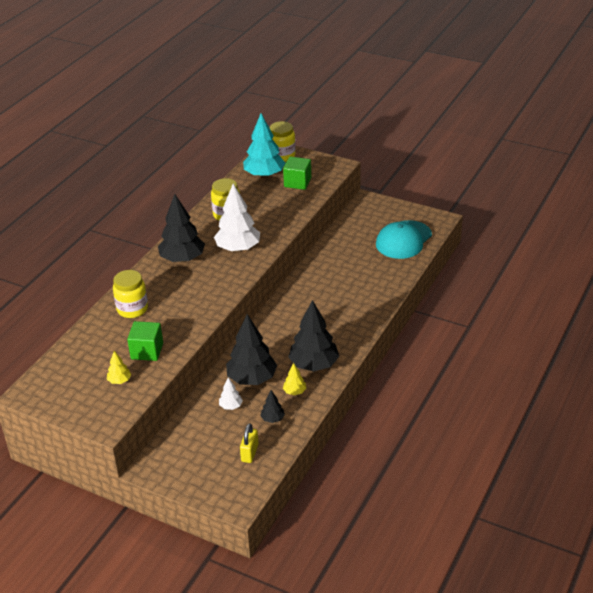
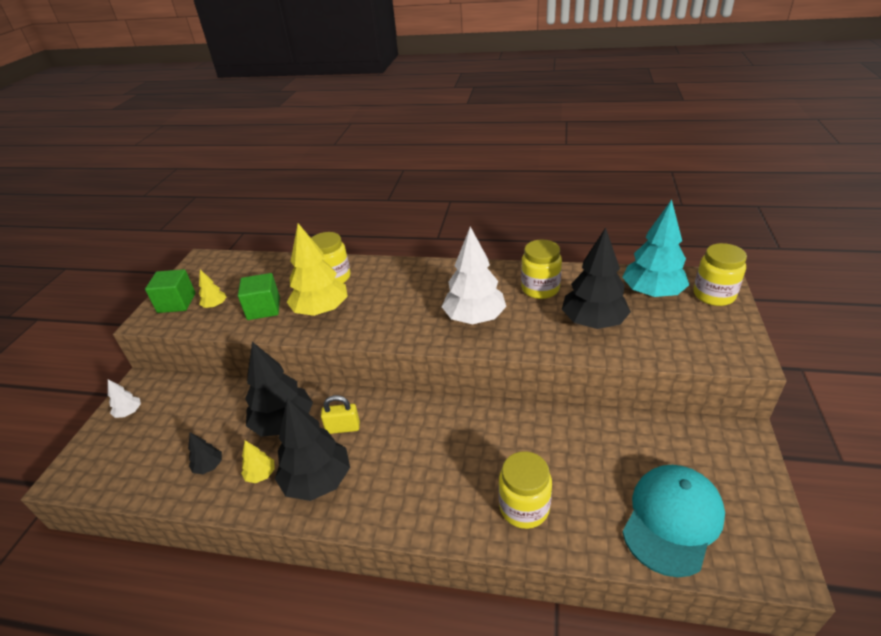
camera: 75 degrees right, 0 degrees up
black tree [158,194,205,263] -> black tree moved to [562,227,631,329]
white tree [219,377,243,410] -> white tree moved to [108,379,141,418]
yellow padlock [240,423,258,463] -> yellow padlock moved to [321,395,360,434]
green cube [283,157,311,190] -> green cube moved to [145,269,195,313]
turquoise cap [376,220,432,259] -> turquoise cap turned 105 degrees clockwise [622,465,725,577]
none -> yellow tree [287,223,348,316]
none -> yellow jar [499,451,552,529]

